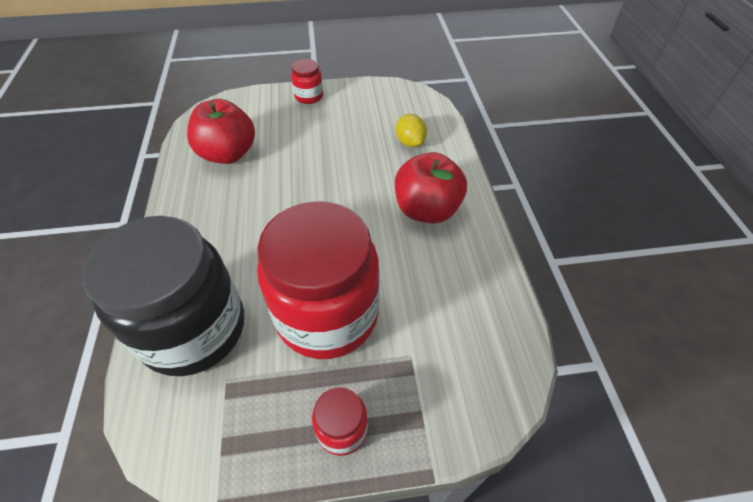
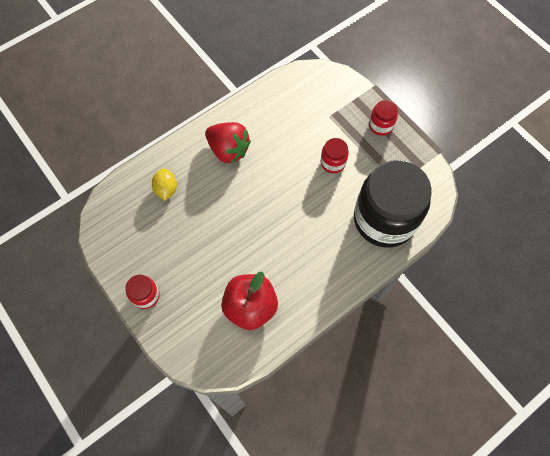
camera: 120 degrees left, 15 degrees up
red jar [257,201,380,359] -> red jar [321,138,349,173], size x0.42
red apple [395,152,467,223] -> red strawberry [205,122,251,163]
yellow lemon [396,114,427,147] -> yellow lemon turned 45 degrees counterclockwise [152,168,177,201]

